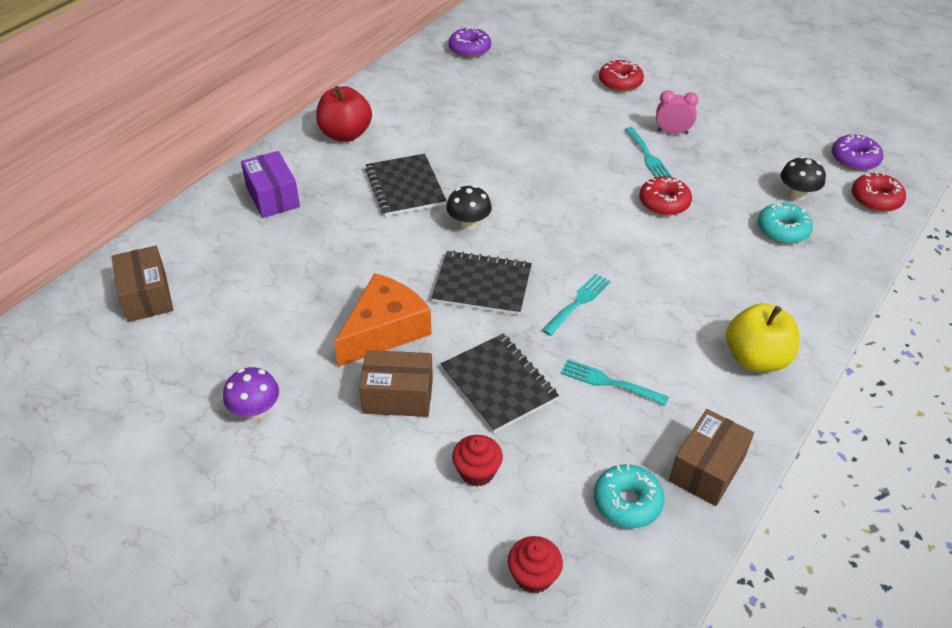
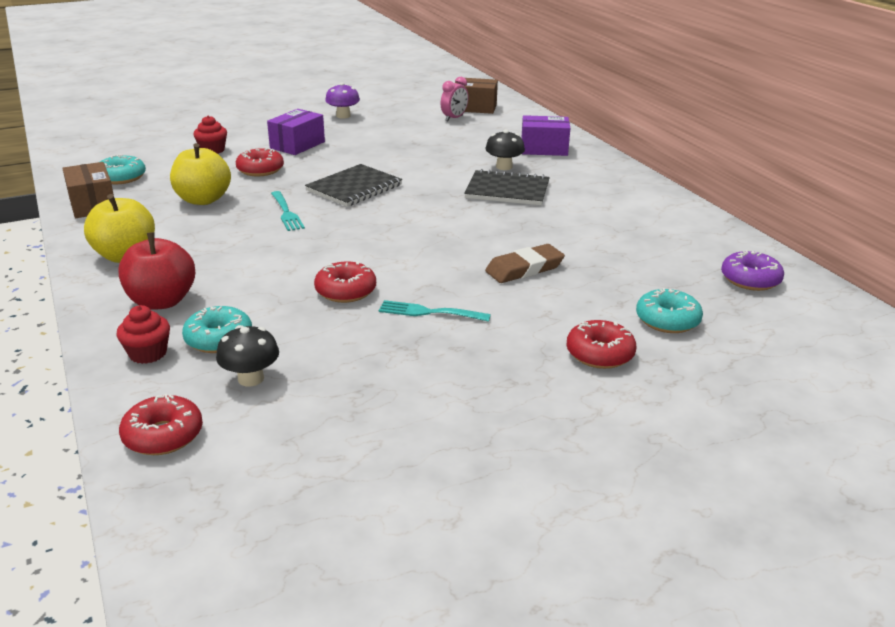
camera: 120 degrees right, 15 degrees down
red apple [316,86,372,142] -> red apple moved to [118,232,195,309]
orange cheese [334,273,432,367] -> none
brown box [359,350,433,417] -> purple box [267,109,325,155]
black notebook [440,334,559,433] -> red donut [236,148,284,176]
black mushroom [446,185,492,230] -> black mushroom moved to [485,130,525,170]
red cupcake [508,536,563,594] -> red cupcake moved to [116,305,170,364]
turquoise fork [561,359,669,406] -> yellow apple [170,143,231,205]
pink clock [656,90,699,134] -> pink clock moved to [441,77,468,121]
purple donut [832,134,883,171] -> none
none -> brown eraser [485,244,565,283]
none -> turquoise donut [636,288,703,333]

